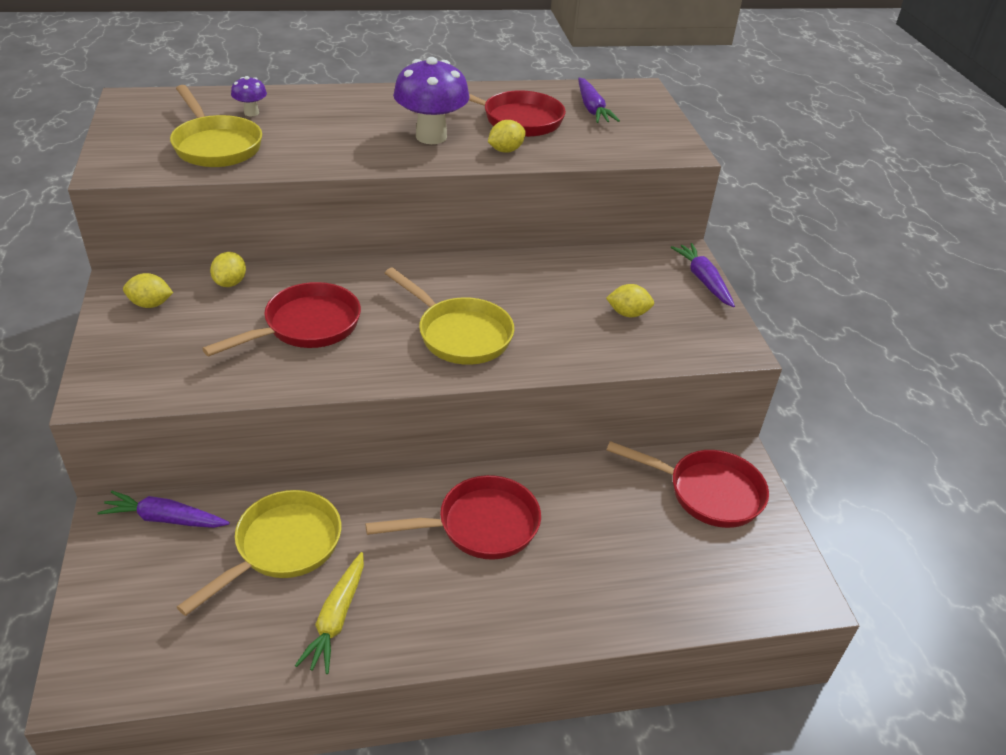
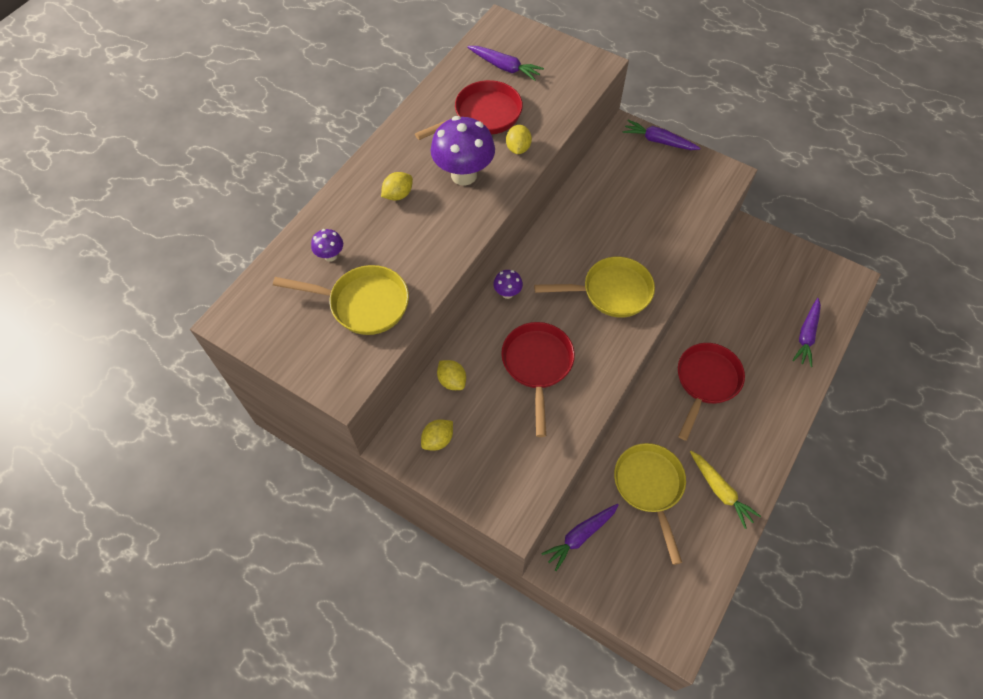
camera: 45 degrees left, 20 degrees up
yellow lemon [606,284,654,317] -> yellow lemon moved to [381,172,413,201]
red pan [606,441,769,528] -> none
none -> purple mushroom [493,270,523,299]
none -> purple carrot [792,298,821,367]

